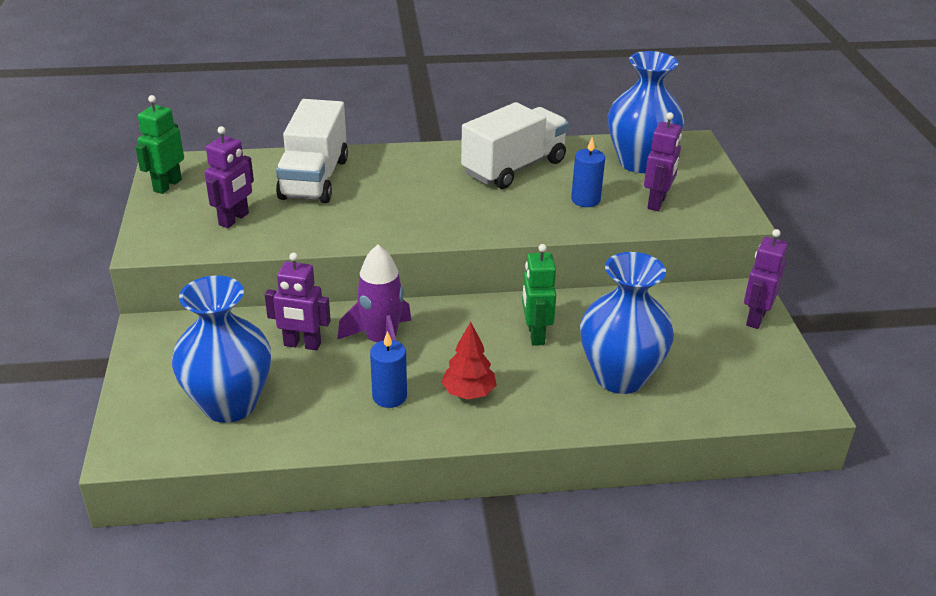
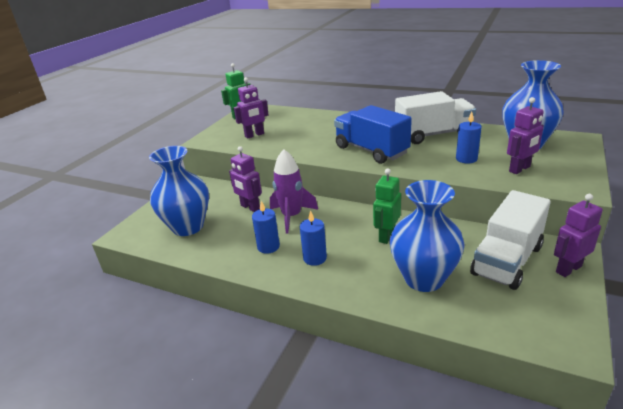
camera: 35 degrees right, 5 degrees down
white truck [276,99,348,203] -> white truck moved to [470,190,551,290]
red tree [442,322,496,400] -> blue candle [300,210,327,266]
none -> blue truck [334,105,412,164]

